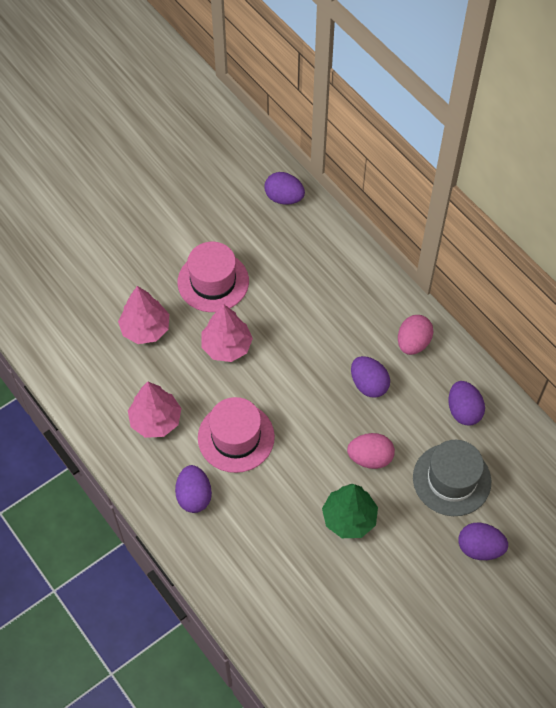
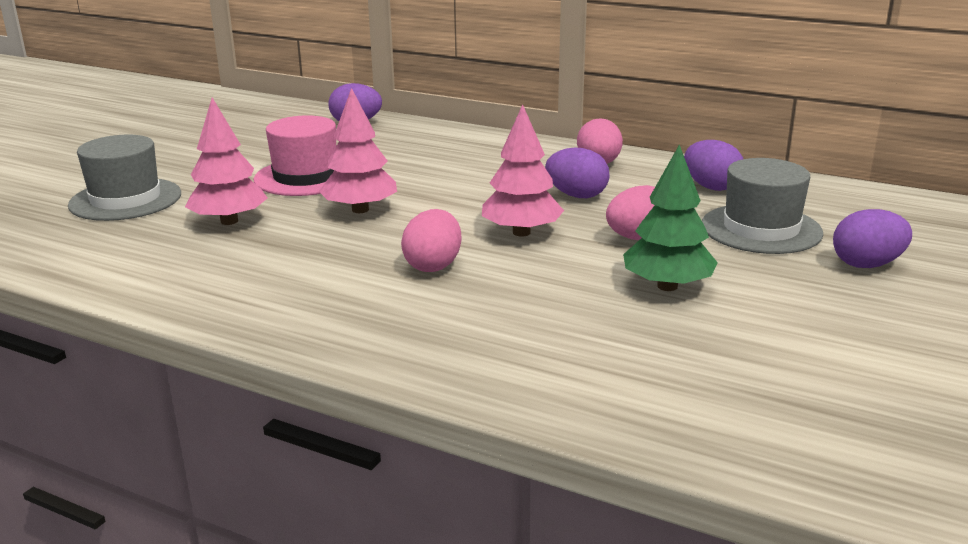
camera: 25 degrees left, 35 degrees down
pink tree [128,382,182,438] -> pink tree moved to [482,104,564,236]
purple egg [175,465,212,513] -> none
pink hat [198,397,275,473] -> pink egg [401,209,462,272]
none -> grey hat [68,134,181,221]

